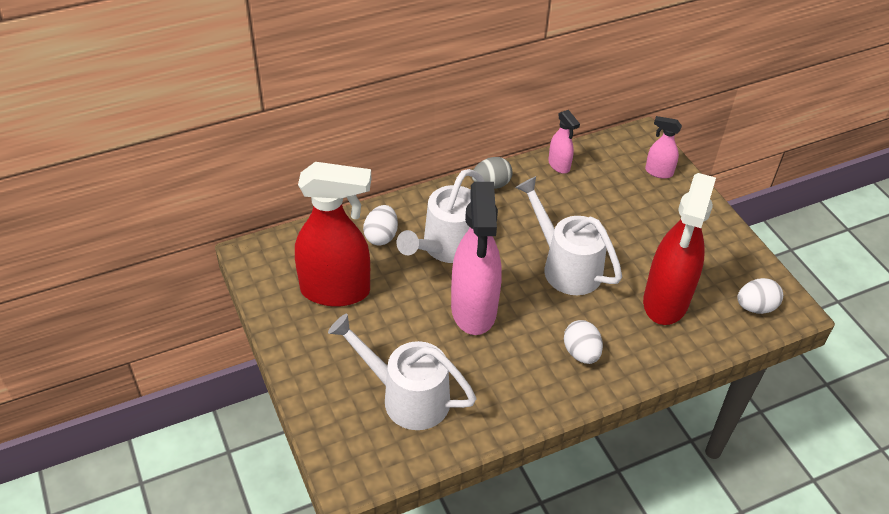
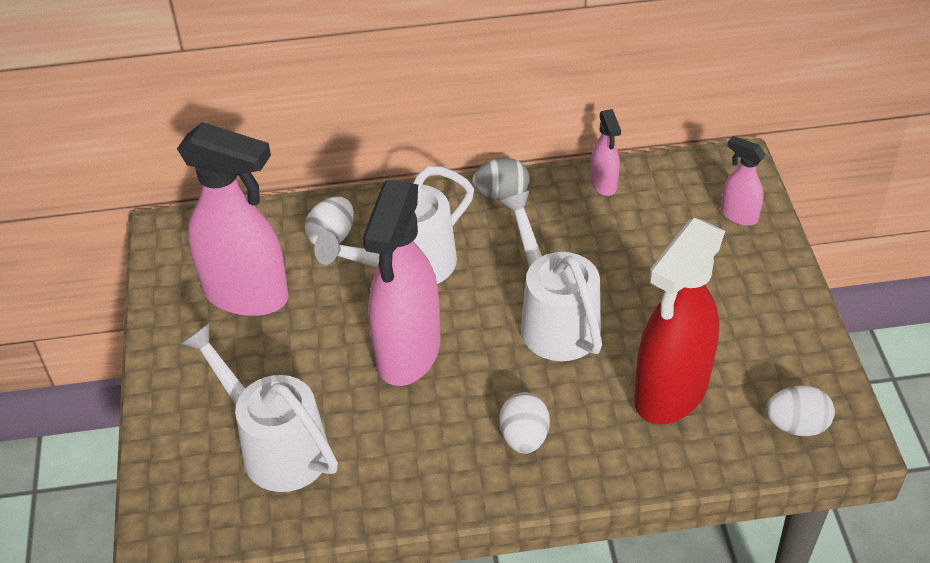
camera: 20 degrees right, 0 degrees up
red spray bottle [295,162,371,307] -> pink spray bottle [177,122,289,316]

